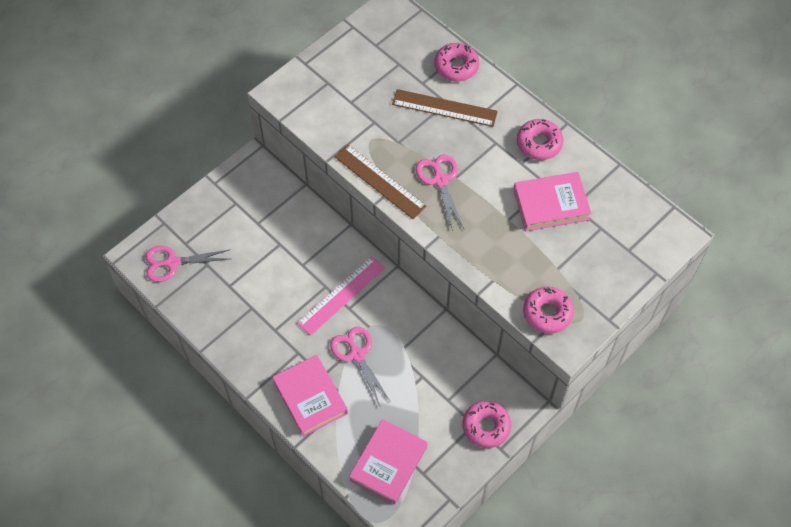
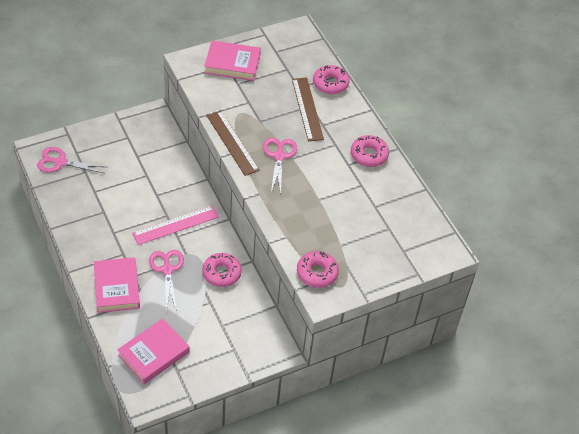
camera: 15 degrees right, 10 degrees down
brown ruler [392,89,498,127] -> brown ruler turned 45 degrees clockwise [292,77,324,141]
pink donut [462,401,511,448] -> pink donut moved to [202,253,242,287]
pink book [513,172,592,231] -> pink book moved to [204,41,261,81]

